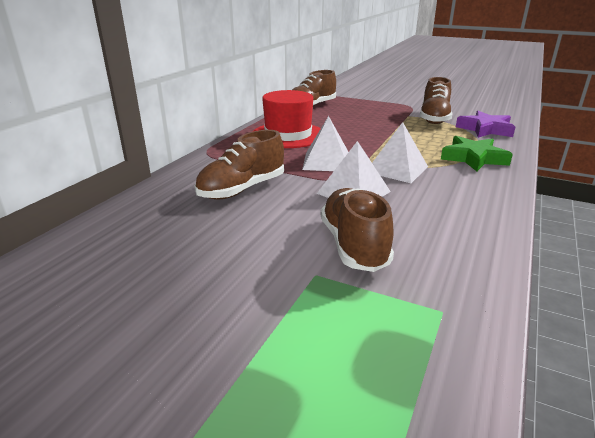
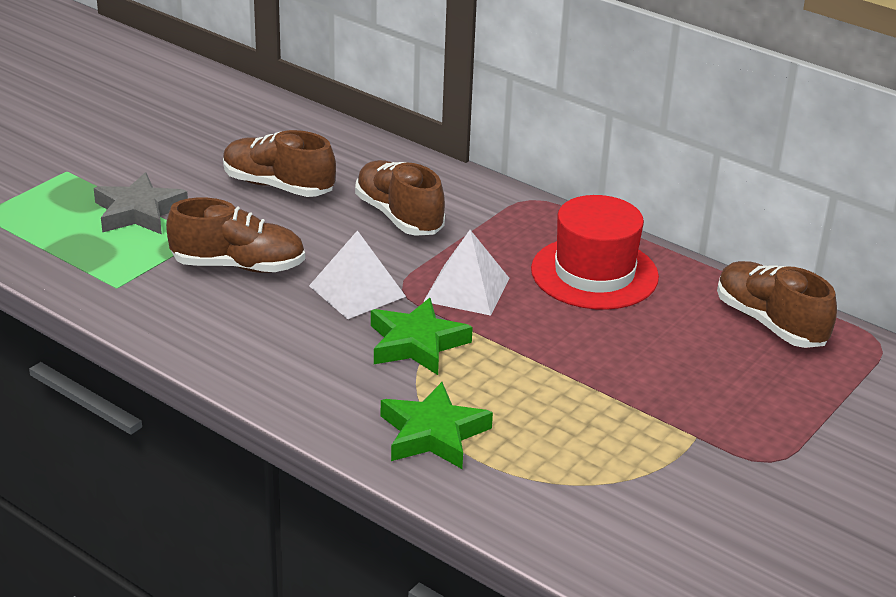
camera: 100 degrees right, 5 degrees up
white pyramid [372,122,428,183] -> green star [371,298,473,375]
brown shoe [420,77,452,124] -> brown shoe moved to [223,130,336,197]
purple star [456,111,515,138] -> none
none -> grey star [94,172,188,234]

